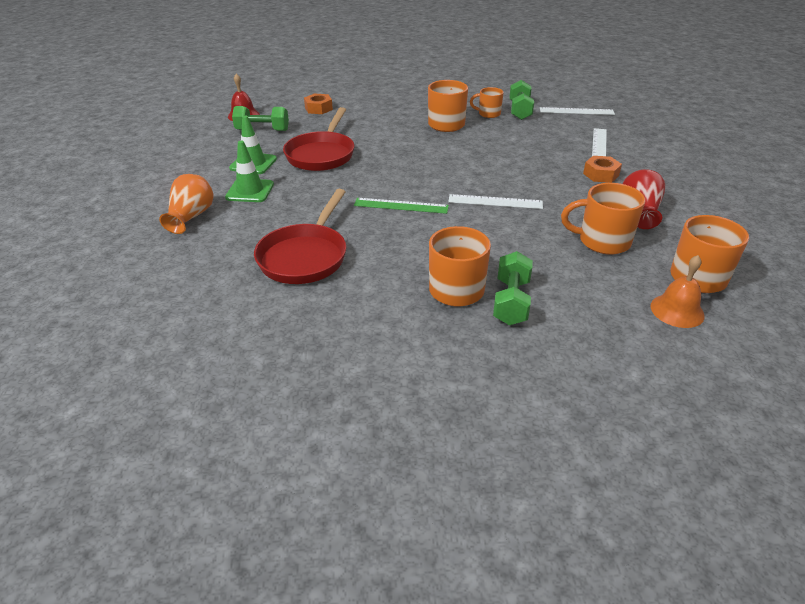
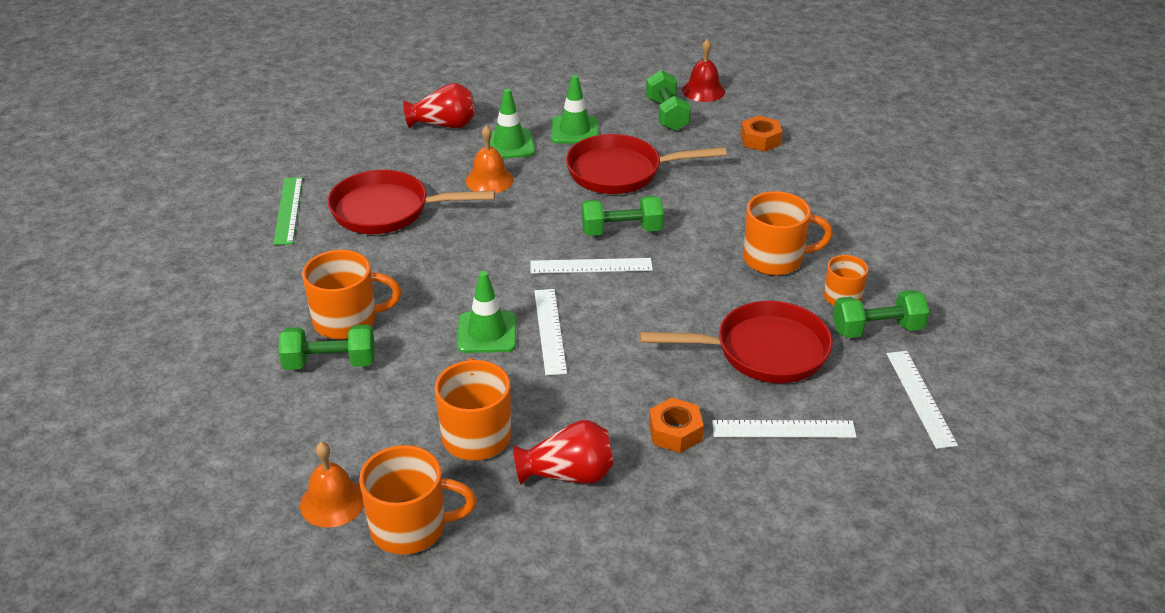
camera: 75 degrees right, 0 degrees up
orange vase [159,174,214,234] -> red vase [403,83,475,128]
green ruler [354,198,449,214] -> green ruler moved to [273,177,303,245]
none -> green traffic cone [457,271,516,353]
none -> orange bell [466,125,514,193]
none -> white ruler [530,258,653,274]
none -> green dumbbell [581,196,664,236]
none -> red pan [640,301,833,383]

